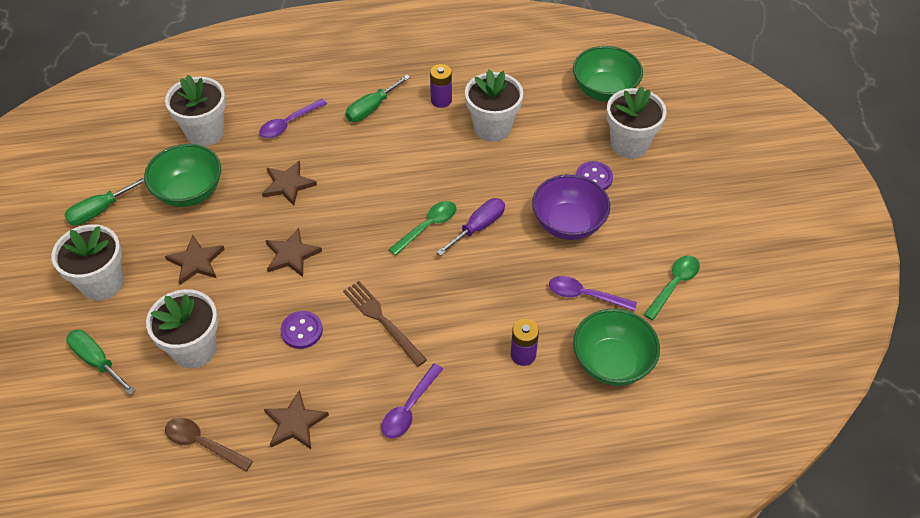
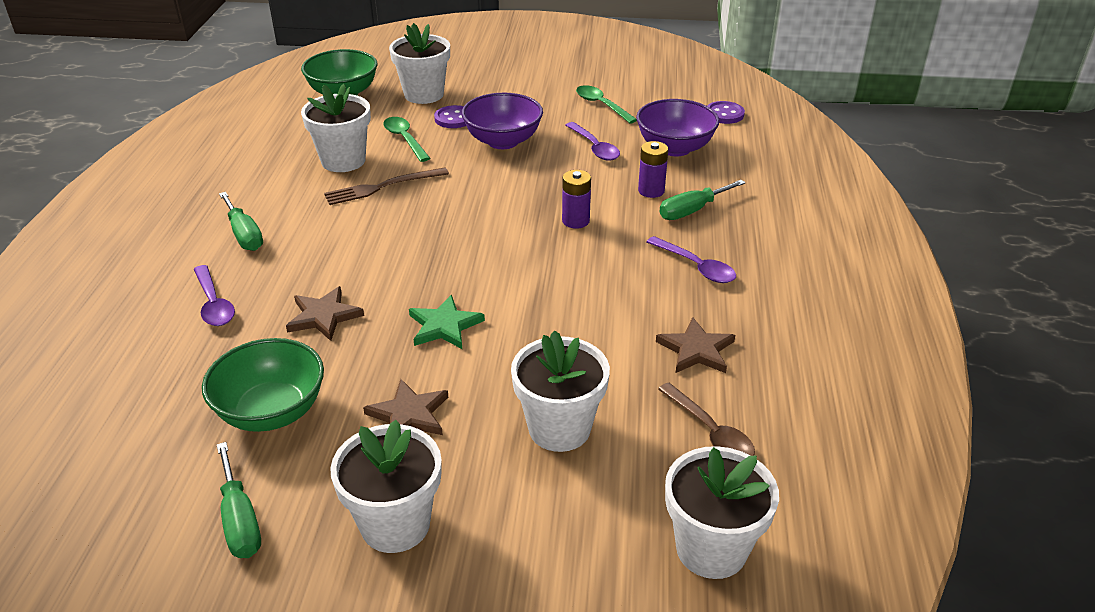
camera: 75 degrees left, 15 degrees down
green screwdriver [66,330,136,395] -> green screwdriver moved to [660,180,746,220]
white flower pot [165,75,226,146] -> white flower pot moved to [665,446,779,579]
brown spoon [165,418,253,471] -> brown spoon turned 75 degrees counterclockwise [658,383,755,456]
brown star [266,228,322,277] -> green star [409,294,485,349]
purple button [280,311,323,349] -> purple button moved to [707,101,745,124]
brown fork [343,281,427,367] -> brown fork moved to [324,167,449,205]
green spoon [388,201,457,256] -> green spoon moved to [383,117,430,162]
purple battery [430,64,452,108] -> purple battery moved to [562,170,591,229]
purple screwdriver [436,198,505,256] -> none
purple spoon [549,276,637,311] -> purple spoon turned 60 degrees counterclockwise [566,122,620,161]
green bowl [573,309,660,386] -> purple bowl [636,99,719,156]

